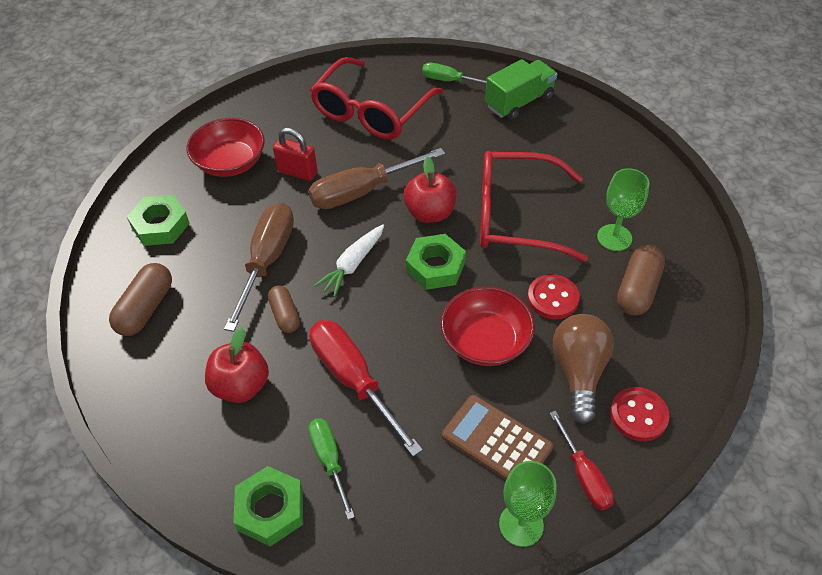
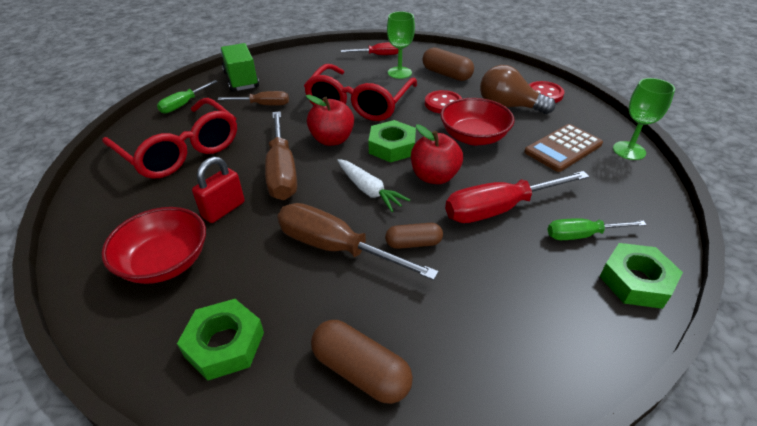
camera: 75 degrees left, 10 degrees down
red apple [205,327,269,403] -> red apple moved to [411,125,463,184]
red screwdriver [550,411,614,510] -> red screwdriver moved to [341,42,398,55]
none -> brown screwdriver [217,91,289,105]

